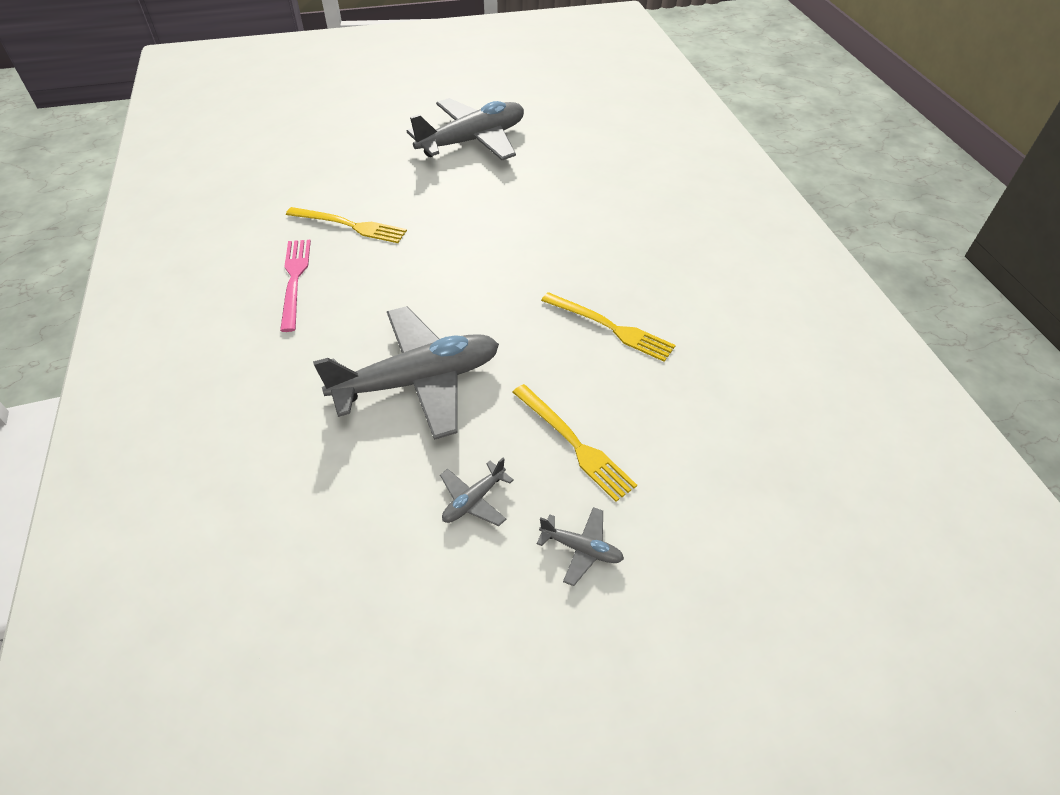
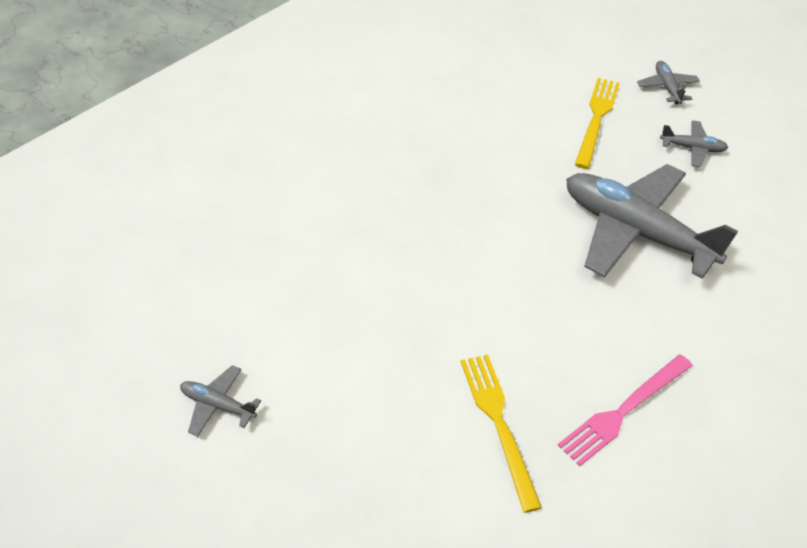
camera: 125 degrees left, 0 degrees up
grey plane [407,98,524,160] -> grey plane [180,365,261,437], size x0.42
yellow fork [541,292,676,362] -> none

